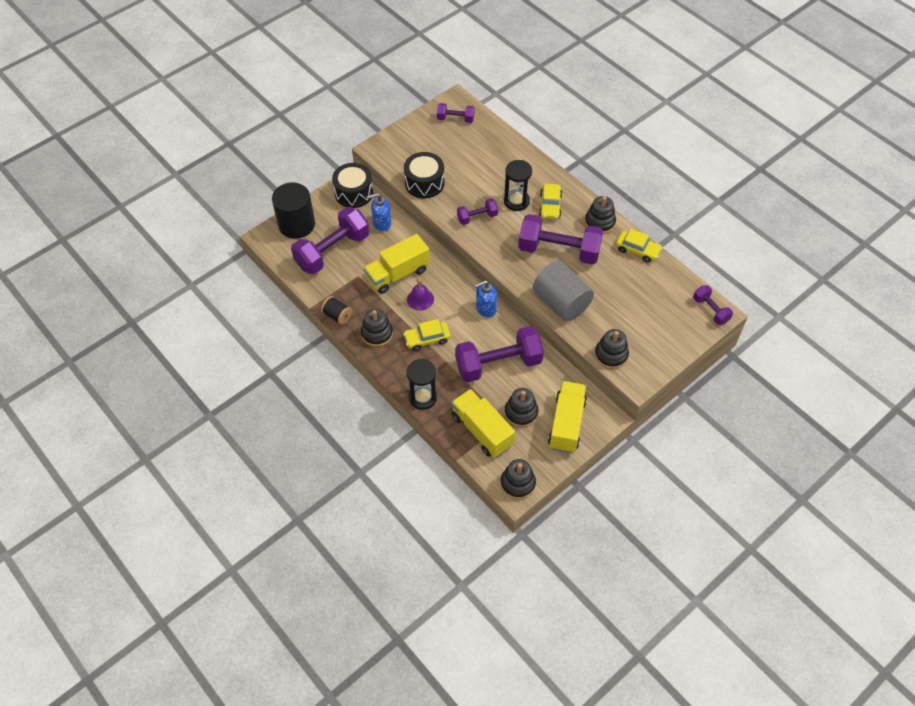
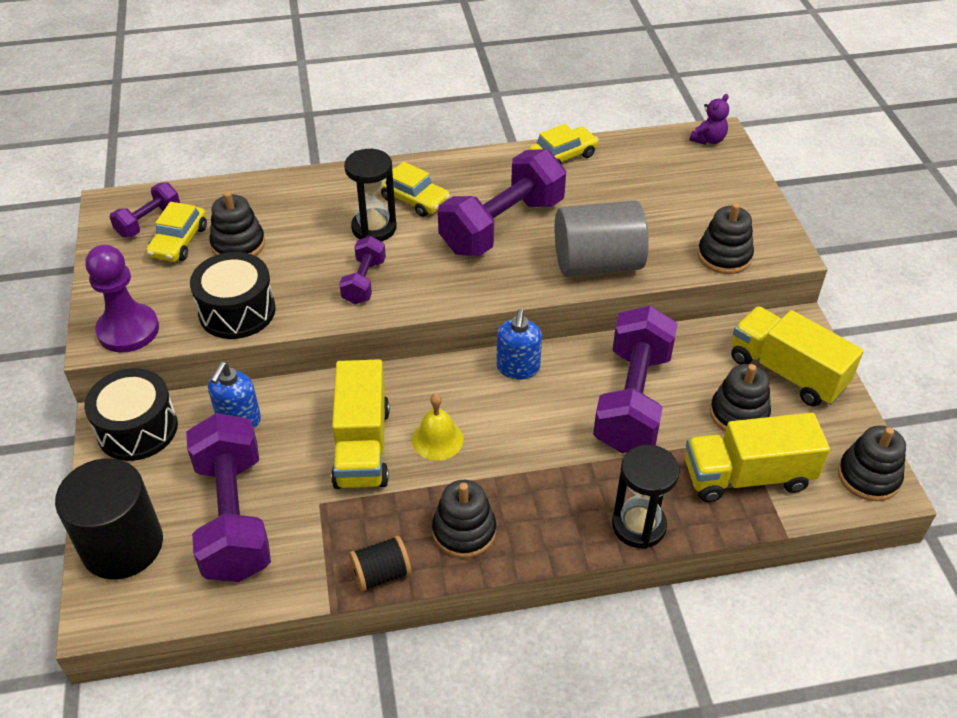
camera: 60 degrees left, 10 degrees down
yellow car [403,319,451,351] -> yellow car moved to [146,202,207,262]
purple bell [407,277,434,311] -> yellow bell [412,394,464,461]
black stacking toy [585,196,616,234] -> black stacking toy moved to [210,191,265,256]
purple dumbbell [693,285,733,325] -> purple teddy bear [690,94,729,145]
none -> purple pawn [86,245,159,352]

